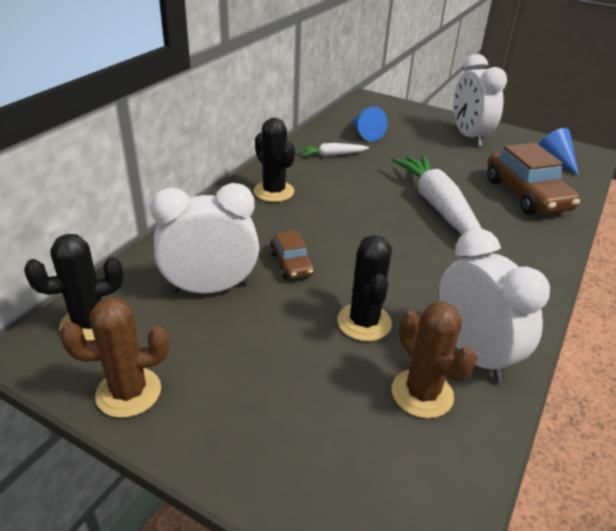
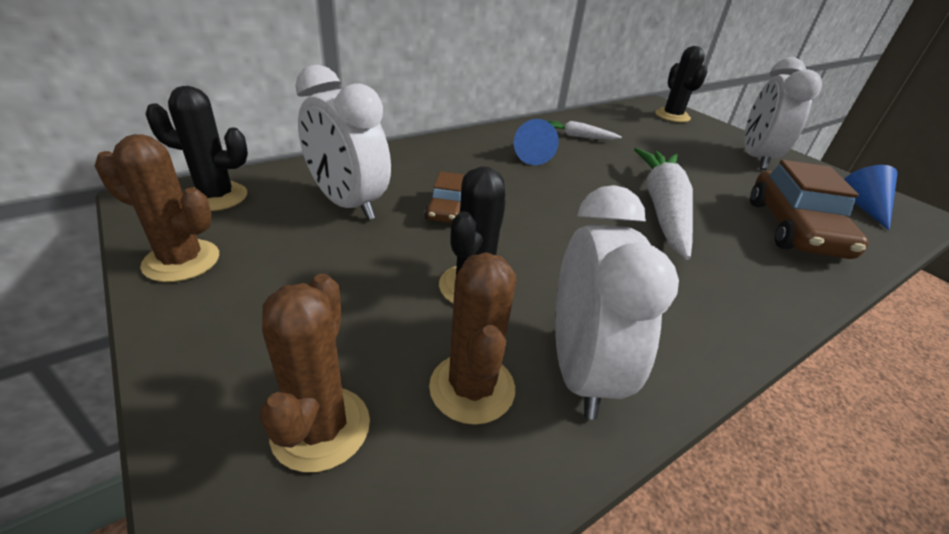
camera: 25 degrees right, 0 degrees up
white clock [150,183,259,294] -> white clock turned 150 degrees counterclockwise [295,65,391,220]
black cactus [253,118,295,202] -> black cactus moved to [655,46,707,122]
blue cone [351,106,388,141] -> blue cone moved to [514,119,559,165]
none -> brown cactus [260,274,370,472]

